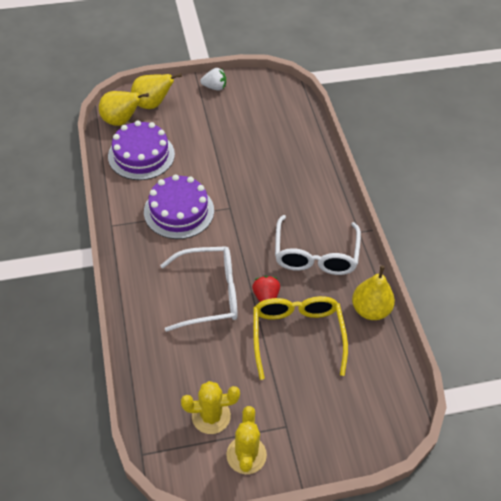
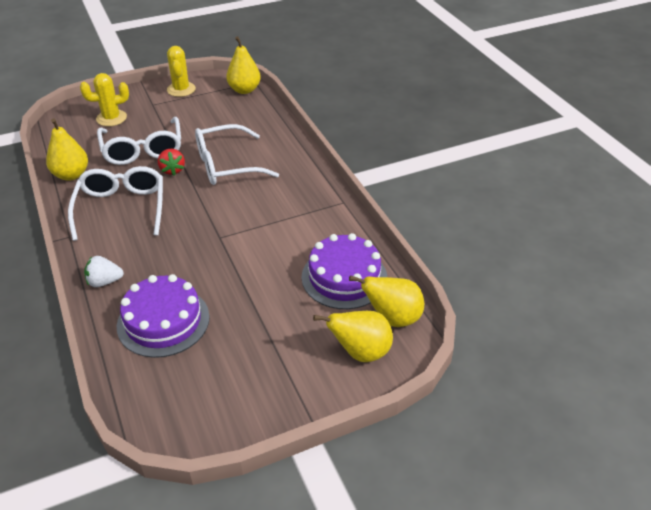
camera: 170 degrees right, 10 degrees down
purple cake [144,174,214,239] -> purple cake moved to [117,274,209,358]
yellow cactus [181,381,240,434] -> yellow cactus moved to [80,73,129,126]
white strawberry [200,68,226,91] -> white strawberry moved to [84,256,124,287]
yellow glasses [253,296,348,380] -> white glasses [97,117,181,165]
none -> yellow pear [226,36,261,94]

